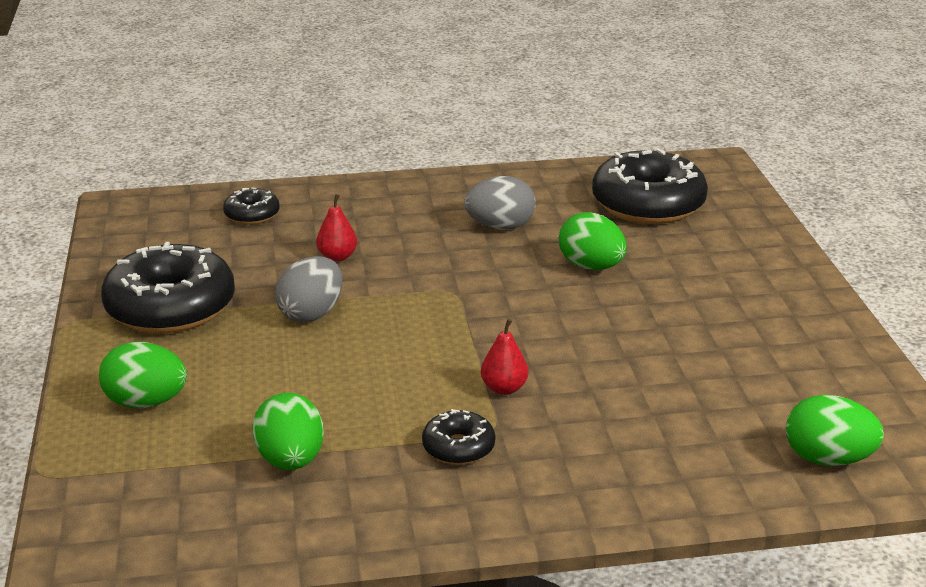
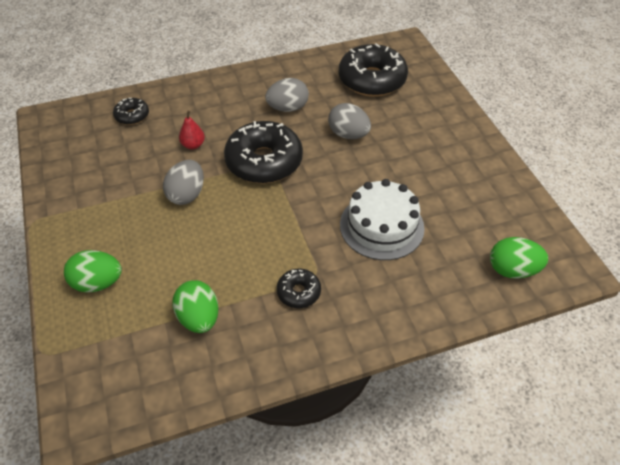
camera: 10 degrees left, 20 degrees up
black donut [101,242,235,333] -> black donut moved to [224,121,303,184]
red pear [481,319,529,395] -> none
green egg [559,212,627,270] -> grey egg [328,103,371,139]
none -> white cake [340,179,425,260]

